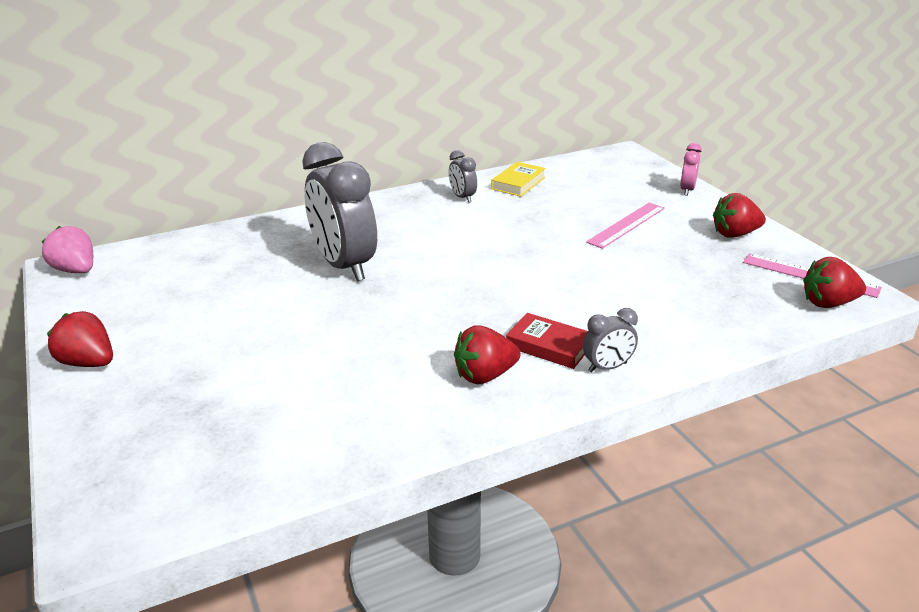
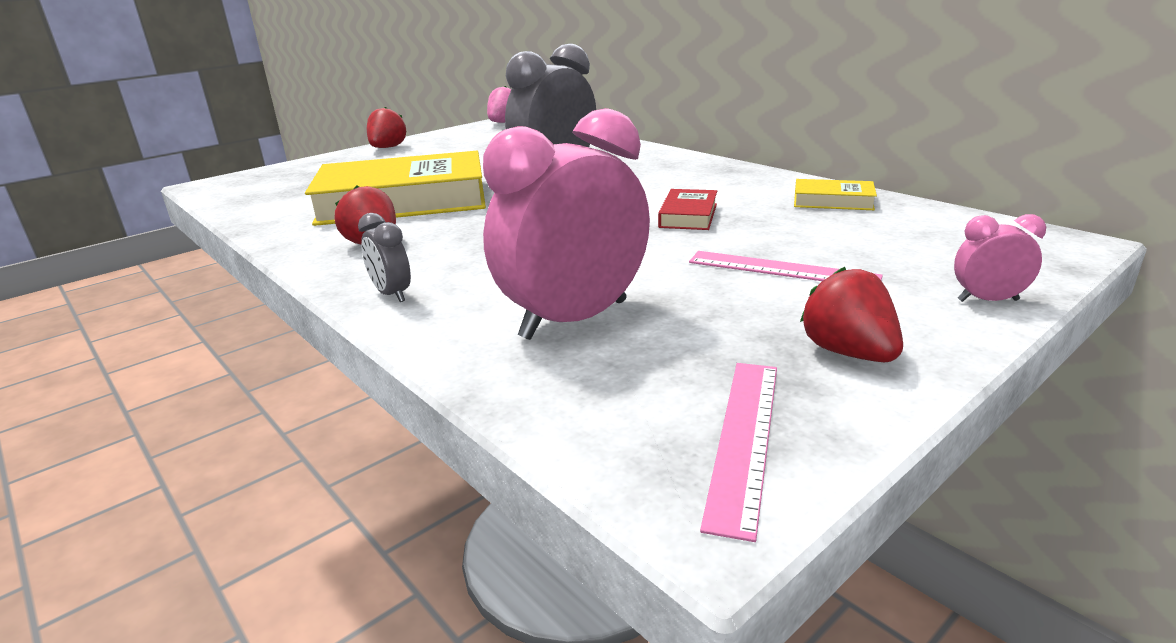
camera: 75 degrees right, 5 degrees down
grey clock [449,150,477,203] -> none
red book [506,313,588,369] -> red book moved to [658,189,717,230]
red strawberry [803,257,866,308] -> none
none -> yellow book [305,151,486,226]
none -> pink clock [483,108,650,340]

